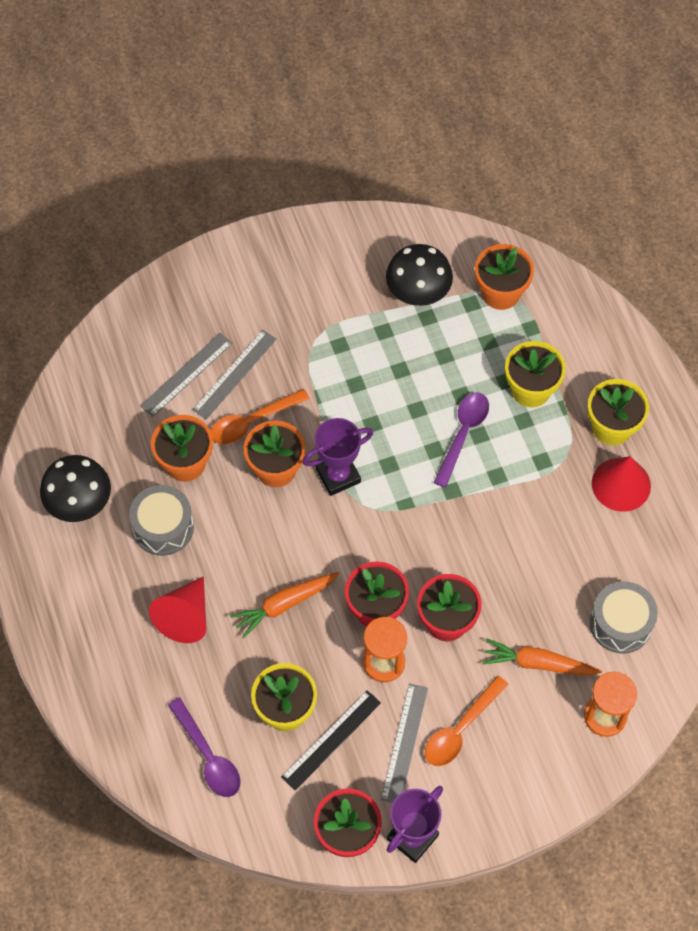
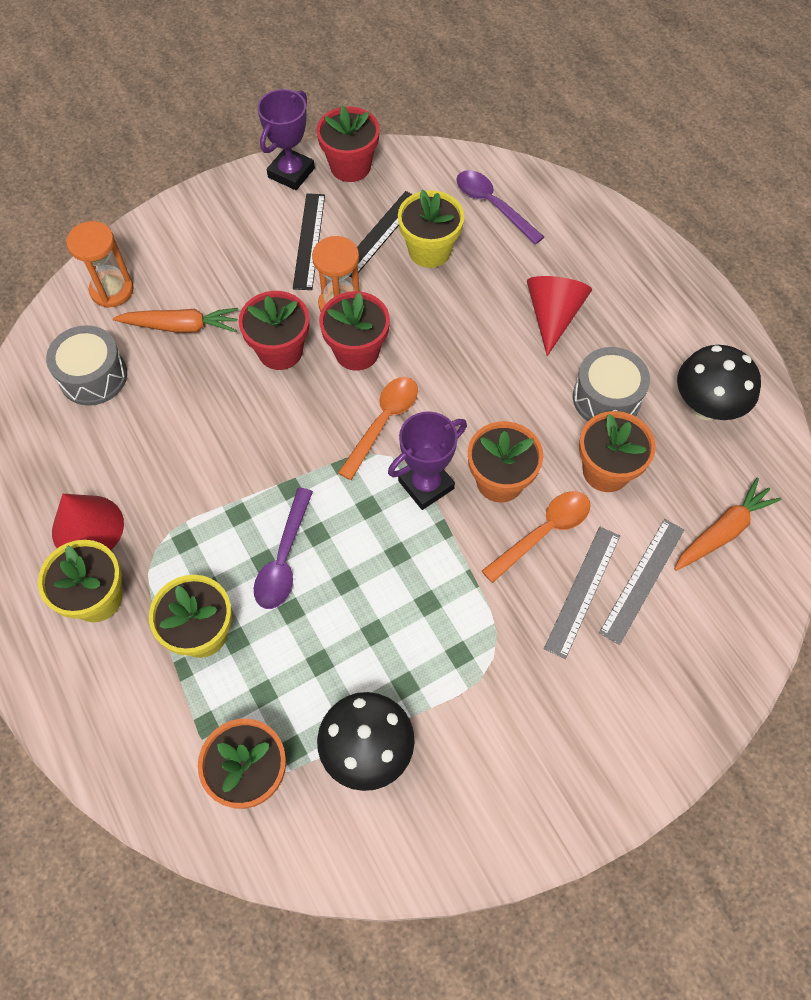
camera: 170 degrees right, 0 degrees up
orange carrot [230,572,339,639] -> orange carrot moved to [674,477,781,571]
grey ruler [381,683,428,803] -> black ruler [293,193,325,290]
orange spoon [425,676,509,766] -> orange spoon moved to [338,377,418,480]

